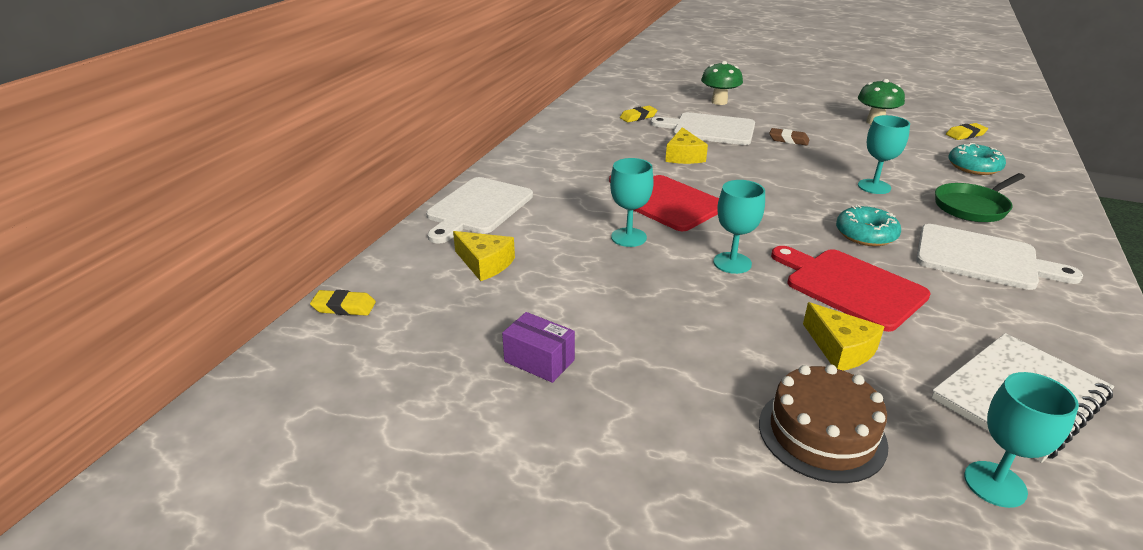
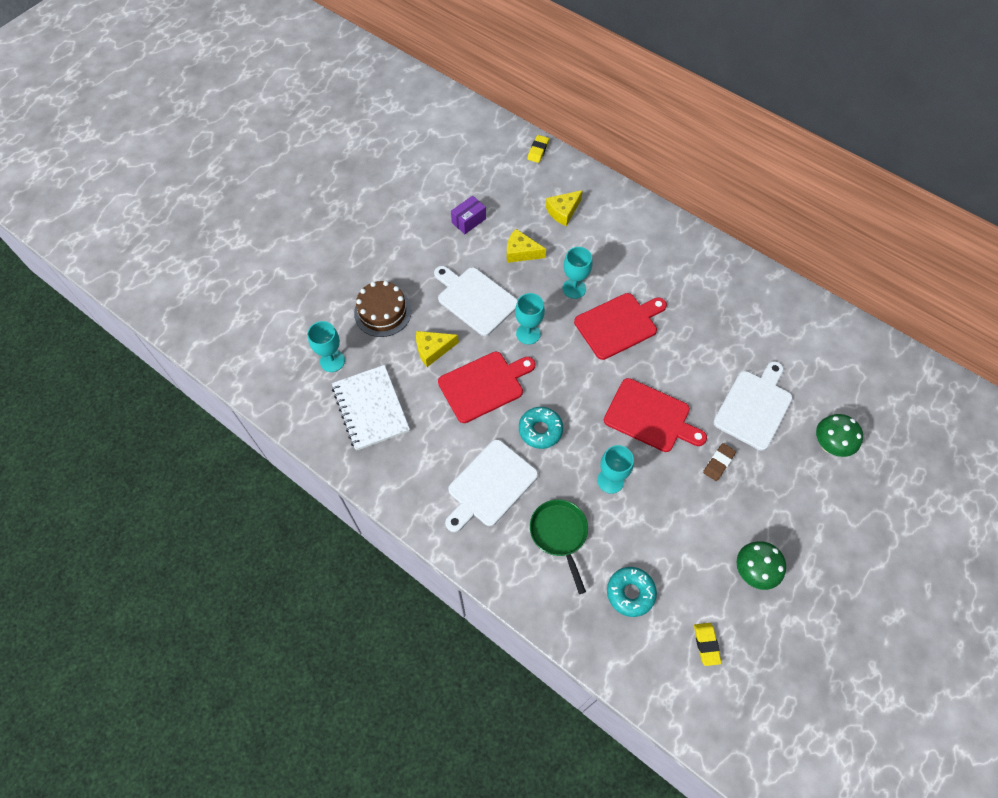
camera: 105 degrees right, 30 degrees up
white cutting board [426,177,533,244] -> white cutting board moved to [434,266,518,336]
yellow eraser [620,106,657,122] -> none
yellow cheese [665,127,708,164] -> yellow cheese moved to [507,229,546,263]
none -> red cutting board [604,378,707,452]

